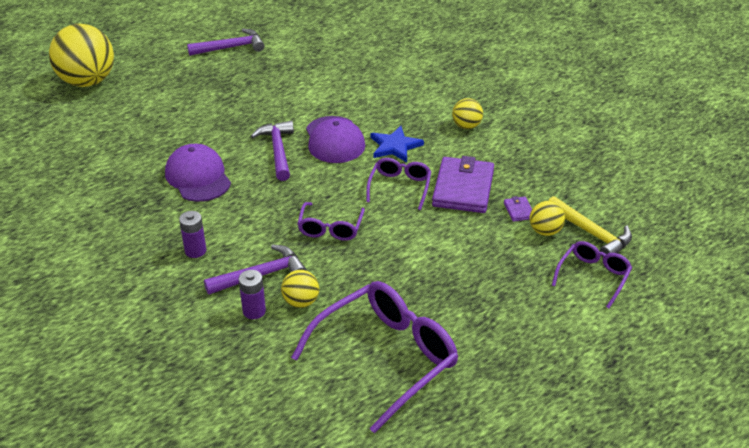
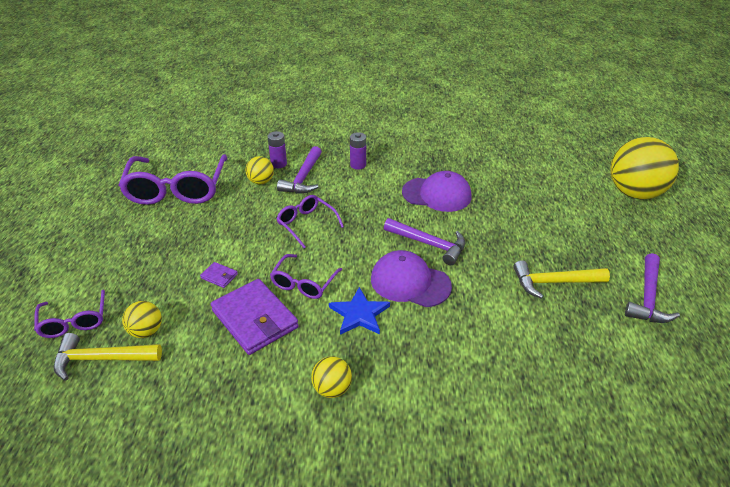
camera: 130 degrees right, 0 degrees up
purple glasses [366,158,431,210] -> purple glasses turned 60 degrees clockwise [270,254,342,299]
purple wallet [504,196,532,222] -> purple wallet moved to [200,262,238,288]
none -> yellow hammer [513,260,610,299]

